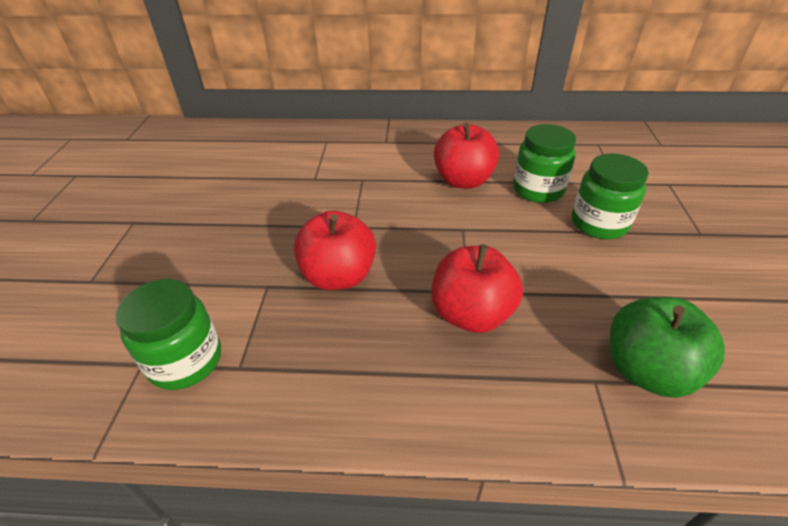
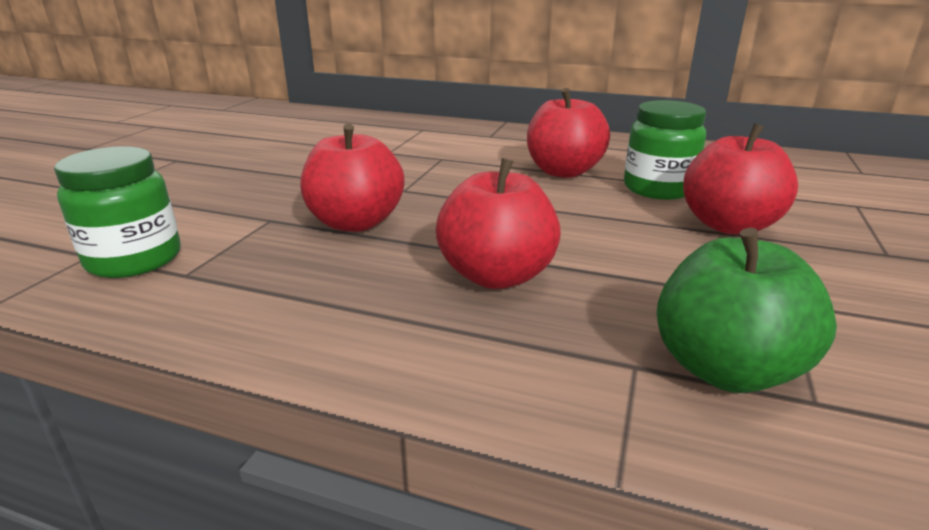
camera: 15 degrees right, 15 degrees down
green jar [572,154,649,239] -> red apple [683,123,798,235]

